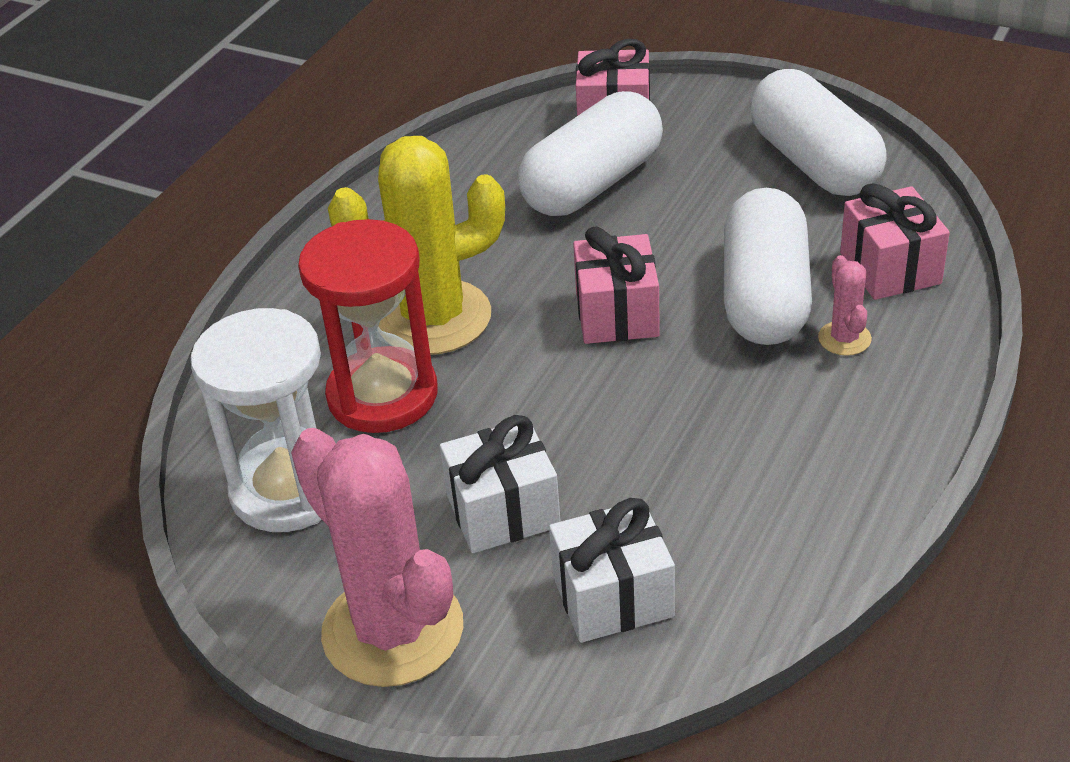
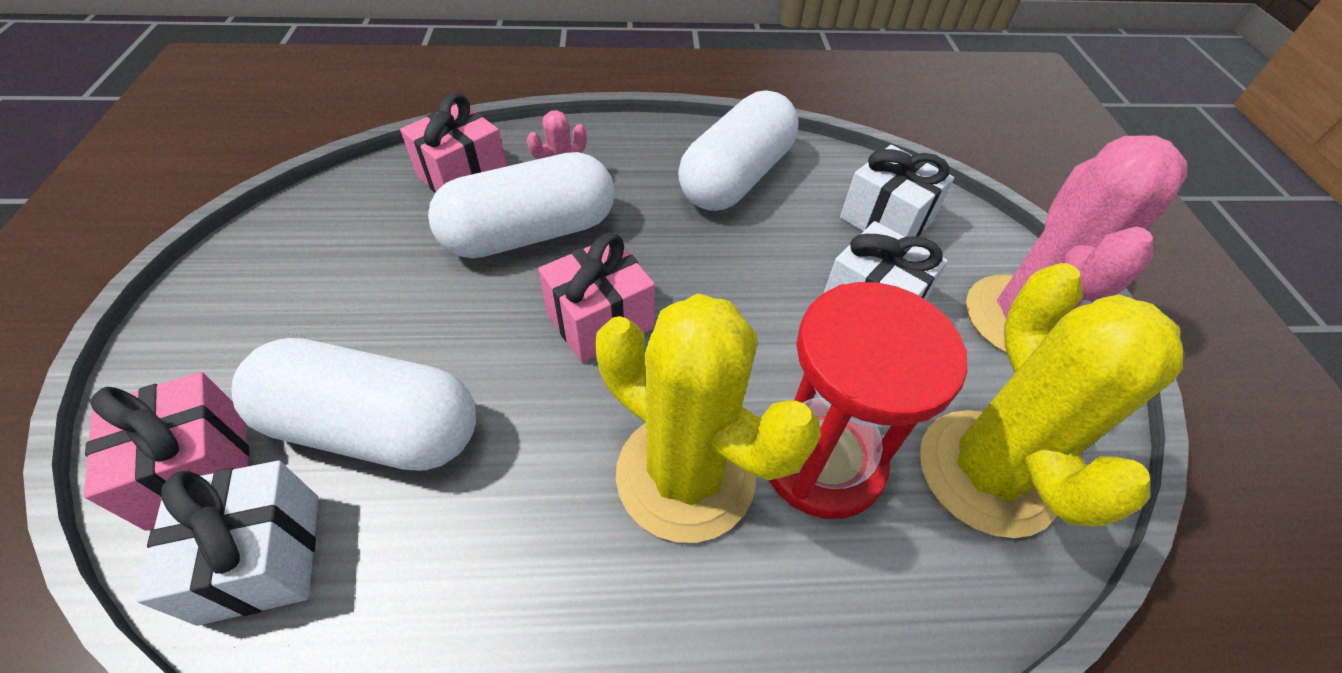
camera: 125 degrees left, 10 degrees up
white hourglass [191,308,322,532] -> yellow cactus [919,263,1183,538]
white capsule [750,69,887,196] -> white capsule moved to [678,90,798,211]
none -> white gift [136,461,318,626]

